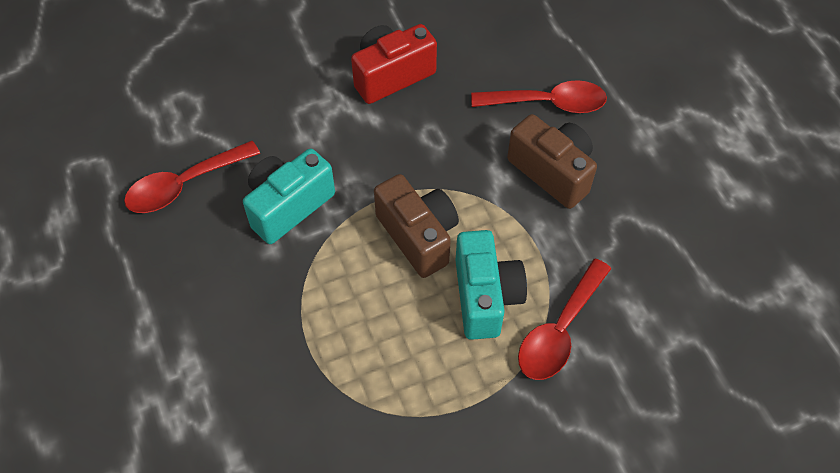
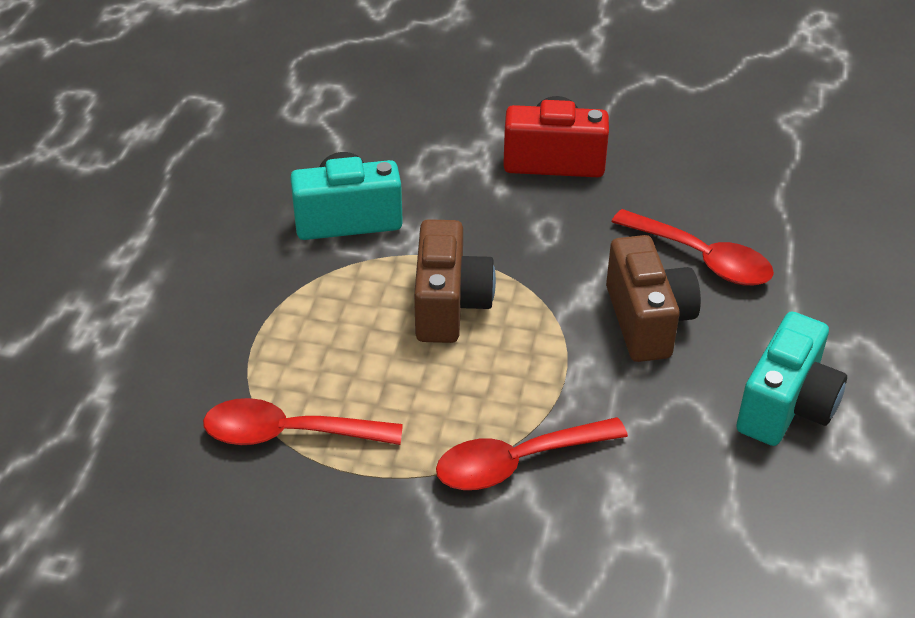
camera: 35 degrees right, 15 degrees down
red spoon [124,141,260,213] -> red spoon moved to [203,398,403,445]
turquoise camera [455,230,527,340] -> turquoise camera moved to [736,311,847,446]

